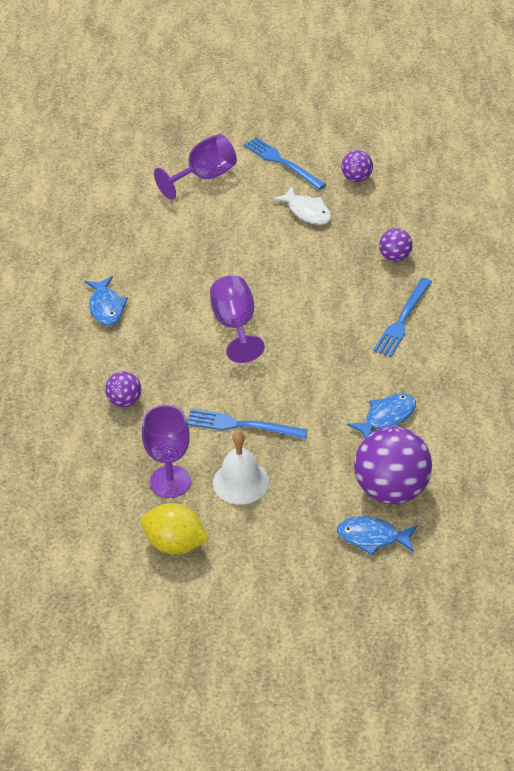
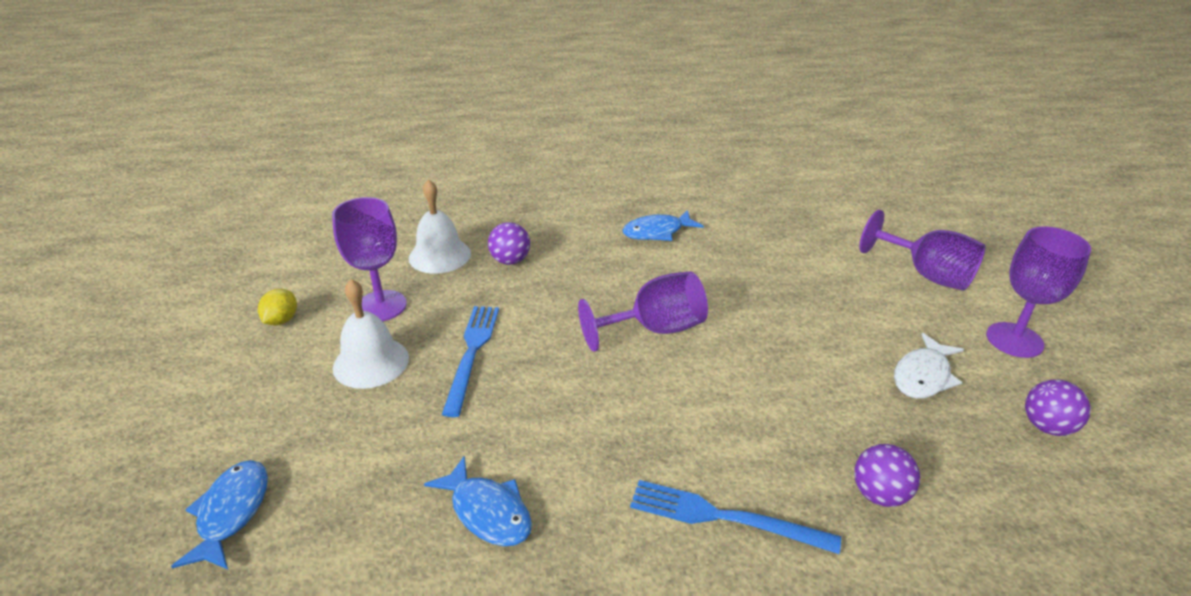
camera: 80 degrees right, 10 degrees down
yellow lemon [141,503,209,555] -> yellow lemon [258,289,297,325], size x0.57
blue fork [244,137,326,190] -> purple goblet [986,226,1091,358]
purple ball [354,426,432,504] -> none
none -> white bell [409,179,471,274]

